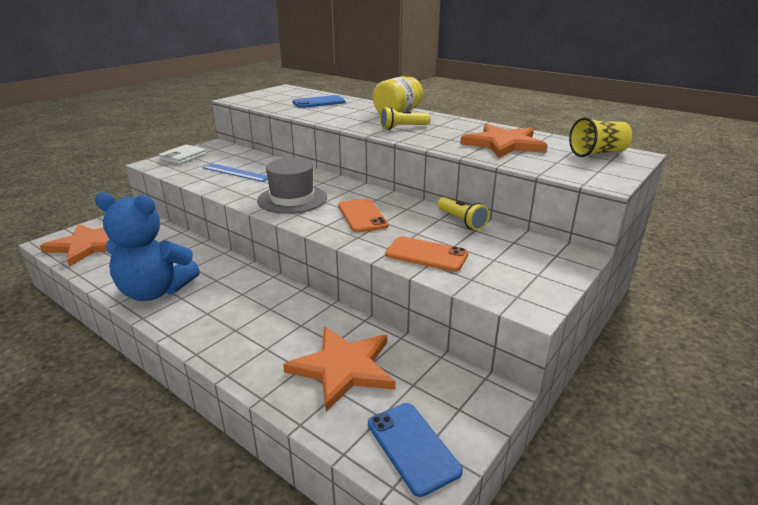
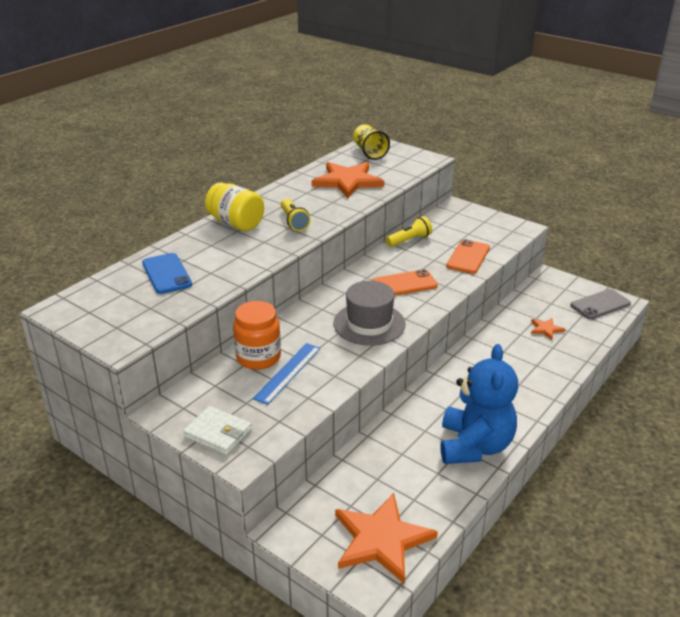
camera: 90 degrees left, 5 degrees up
orange star [283,327,396,412] -> orange star [531,318,565,340], size x0.45
blue phone [368,403,463,497] -> grey phone [570,289,631,319]
none -> orange jar [233,301,281,370]

